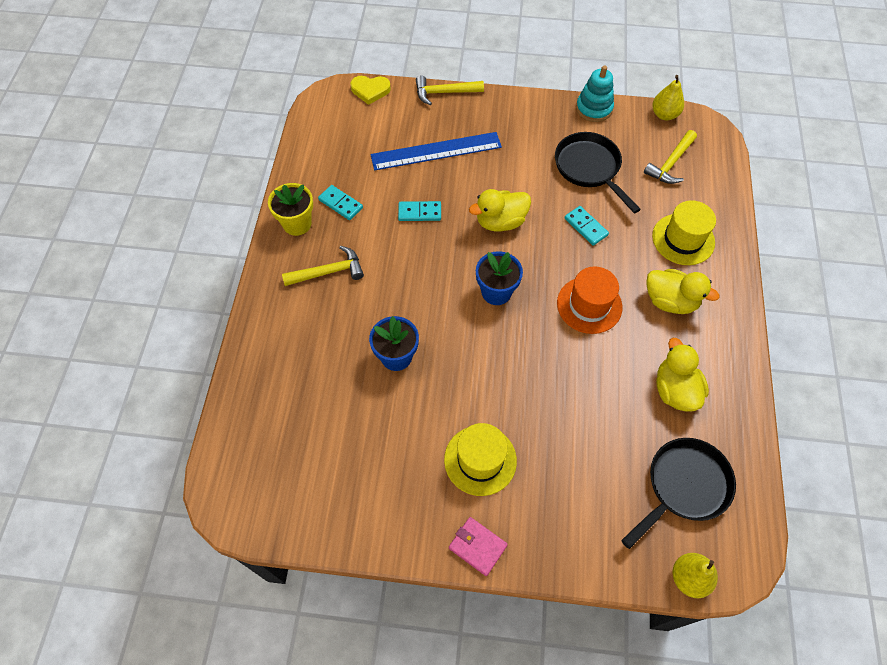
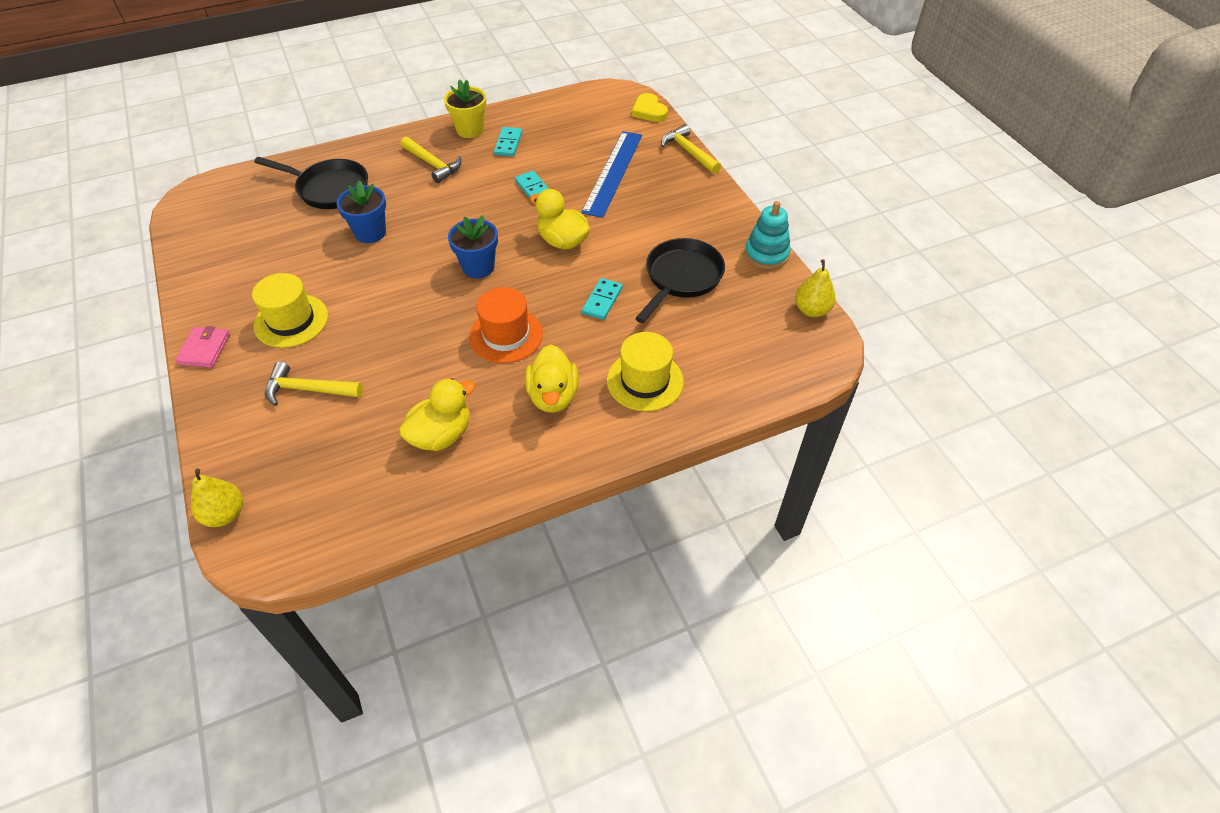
camera: 60 degrees right, 10 degrees down
blue ruler [370,132,502,171] -> blue ruler turned 60 degrees clockwise [581,131,642,218]
black pan [621,438,736,549] -> black pan moved to [254,157,368,209]
yellow hammer [644,130,697,184] -> yellow hammer moved to [265,362,363,406]

